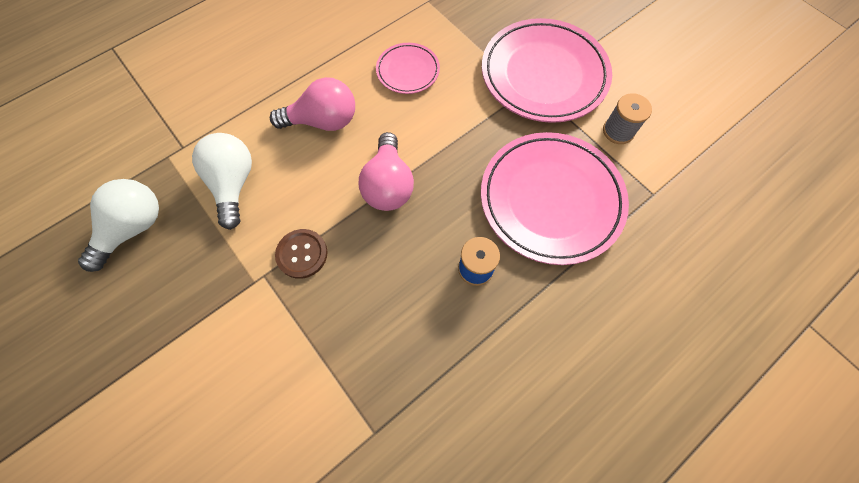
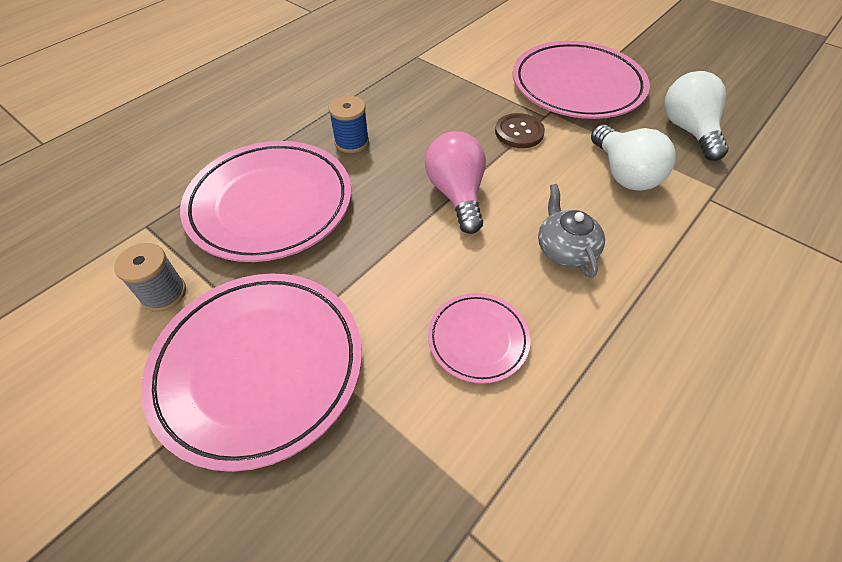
camera: 170 degrees right, 15 degrees down
white light bulb [78,179,159,272] -> white light bulb turned 150 degrees clockwise [664,71,728,161]
pink light bulb [270,77,355,131] -> grey teapot [538,184,605,278]
none -> pink plate [513,41,650,119]

